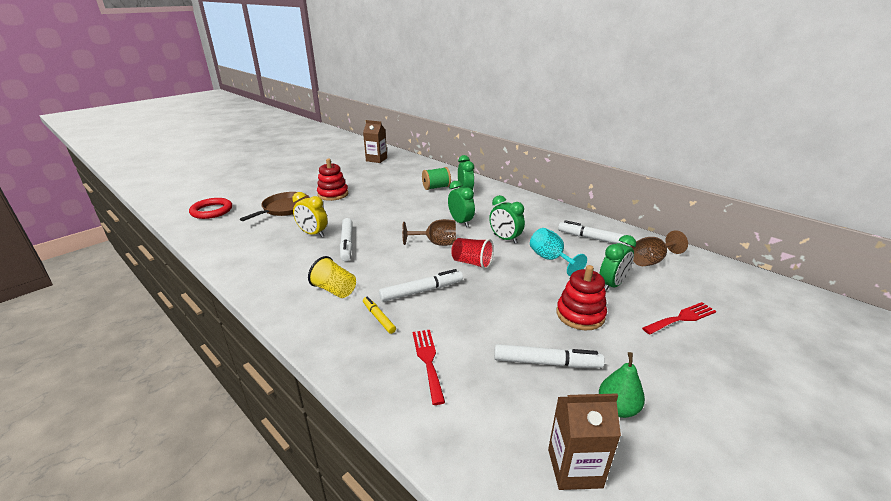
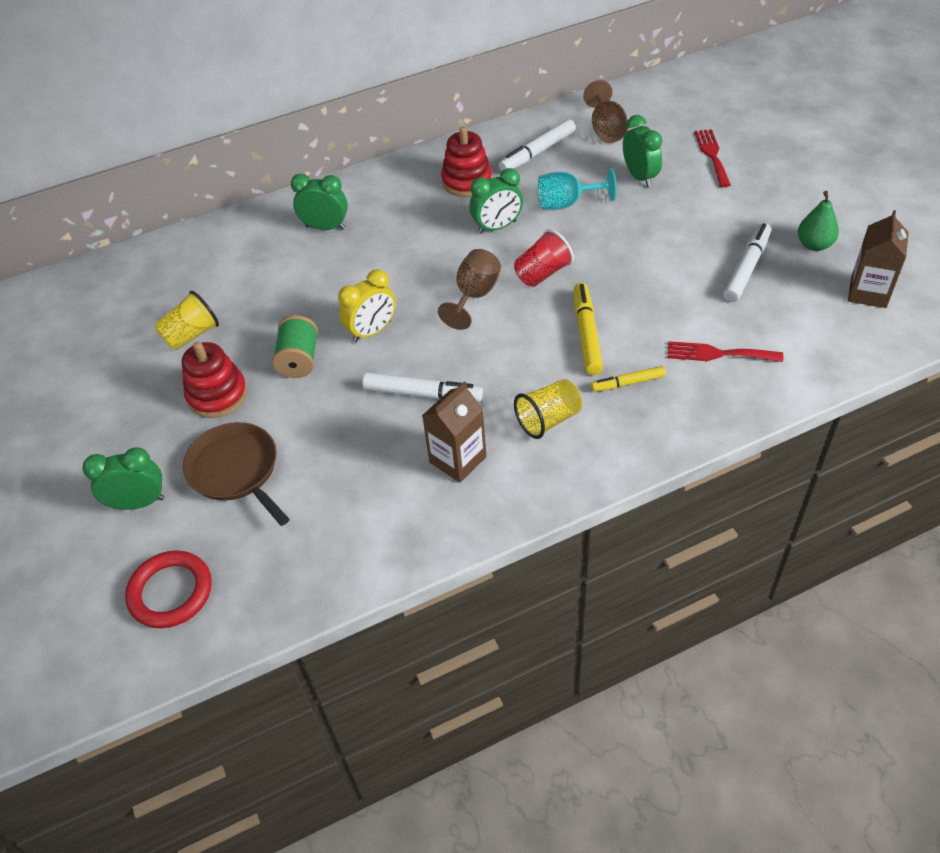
camera: 65 degrees left, 20 degrees up
yellow clock [292,192,328,237] -> yellow clock moved to [338,269,396,342]
brown carton [363,120,387,163] -> brown carton moved to [422,381,486,483]
white marker [379,269,463,302] -> yellow marker [574,283,603,375]
green spool [422,167,451,190] -> green spool moved to [272,315,318,378]
green clock [448,181,475,227] -> green clock moved to [82,447,164,510]
red stacking toy [556,265,607,330] -> red stacking toy moved to [441,127,492,197]
none -> yellow cup [155,291,219,350]

